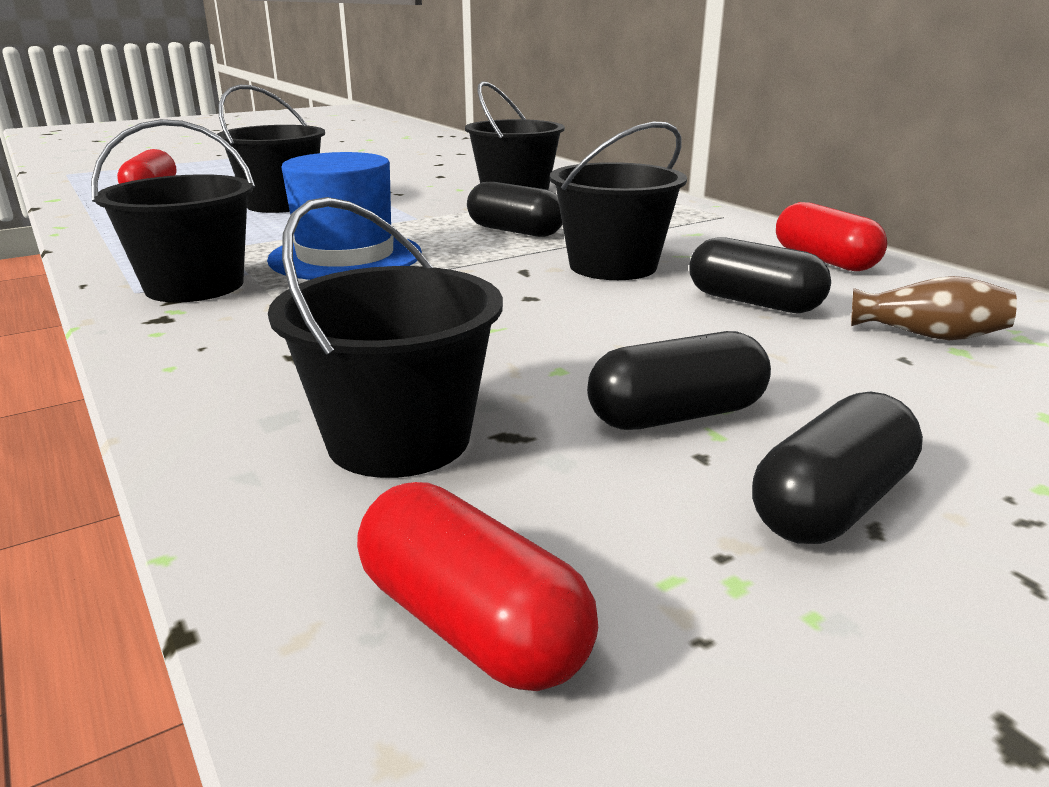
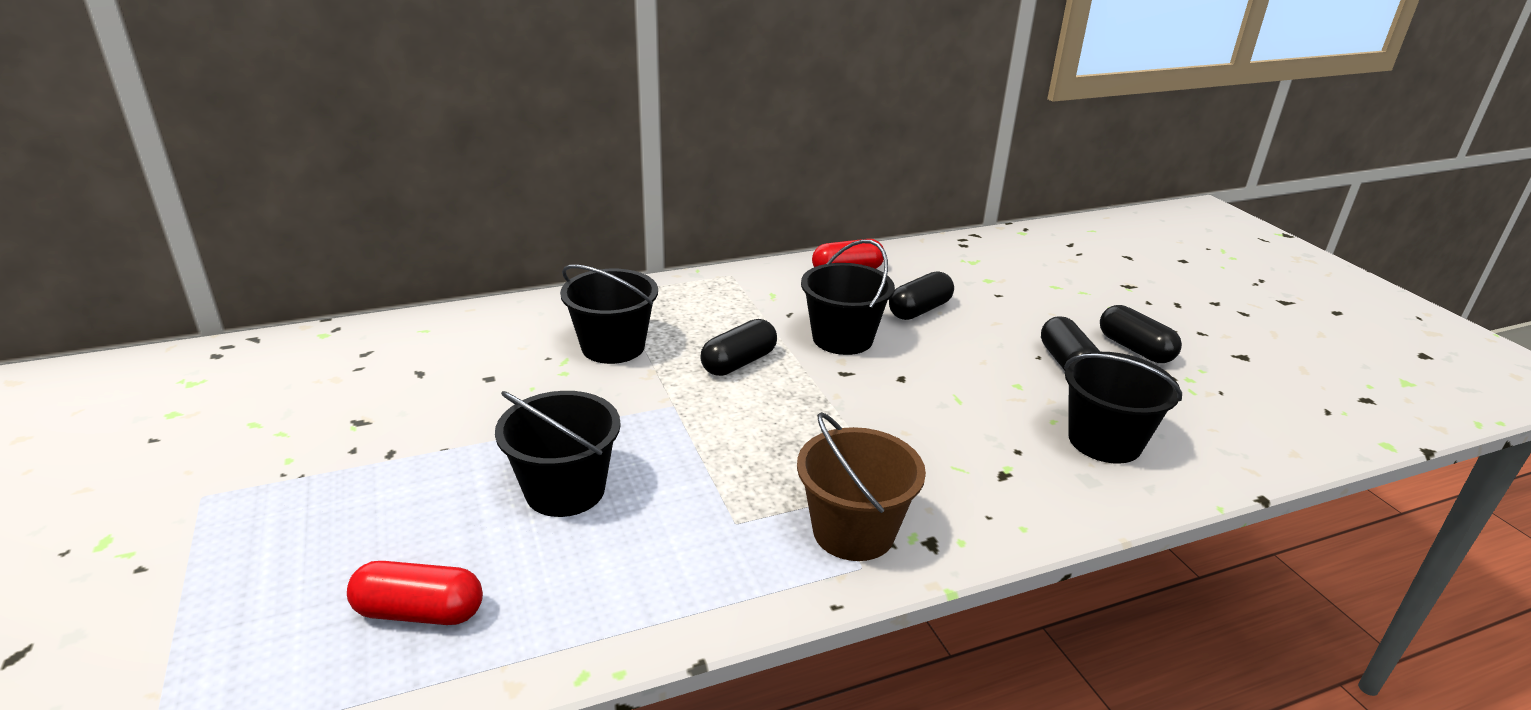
camera: 80 degrees left, 5 degrees up
black bucket [91,119,255,302] -> brown bucket [797,412,926,561]
blue hat [267,152,422,280] -> none
red capsule [357,482,598,691] -> none
brown vase [851,276,1017,340] -> none

